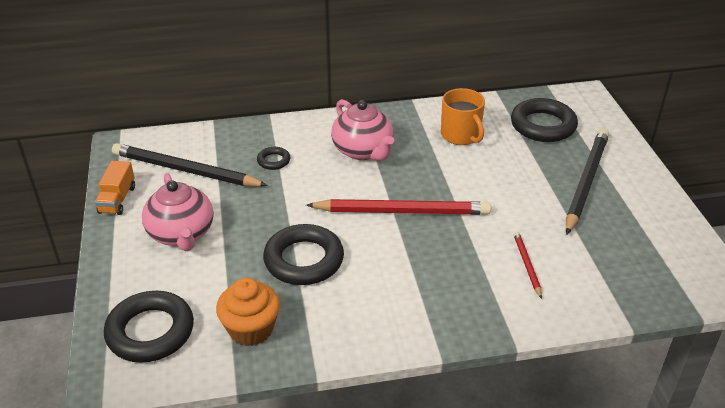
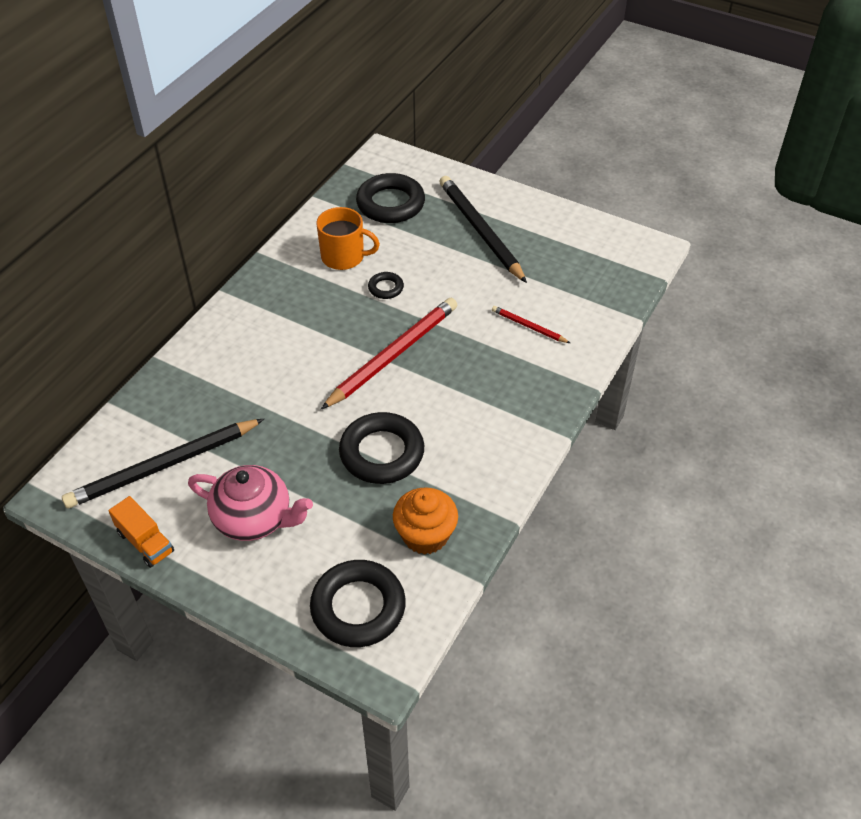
camera: 50 degrees left, 10 degrees up
black ring [257,147,290,170] -> black ring moved to [368,272,404,299]
pink teapot [331,99,394,161] -> none

